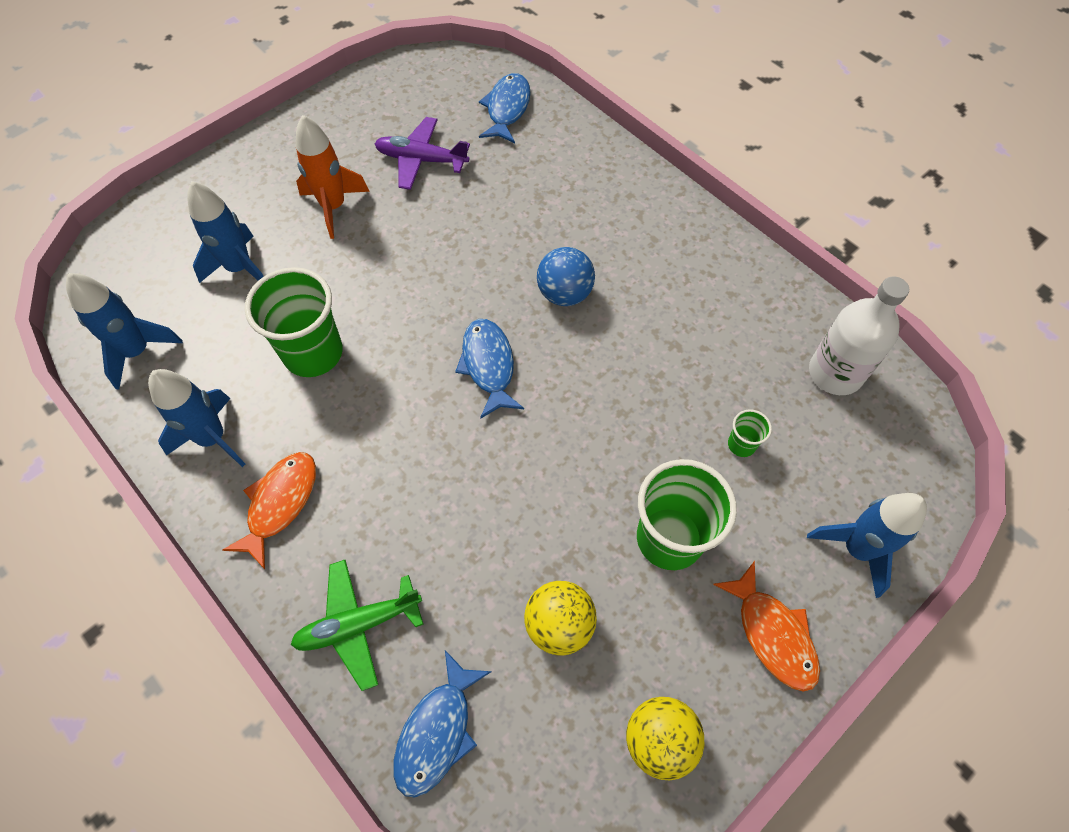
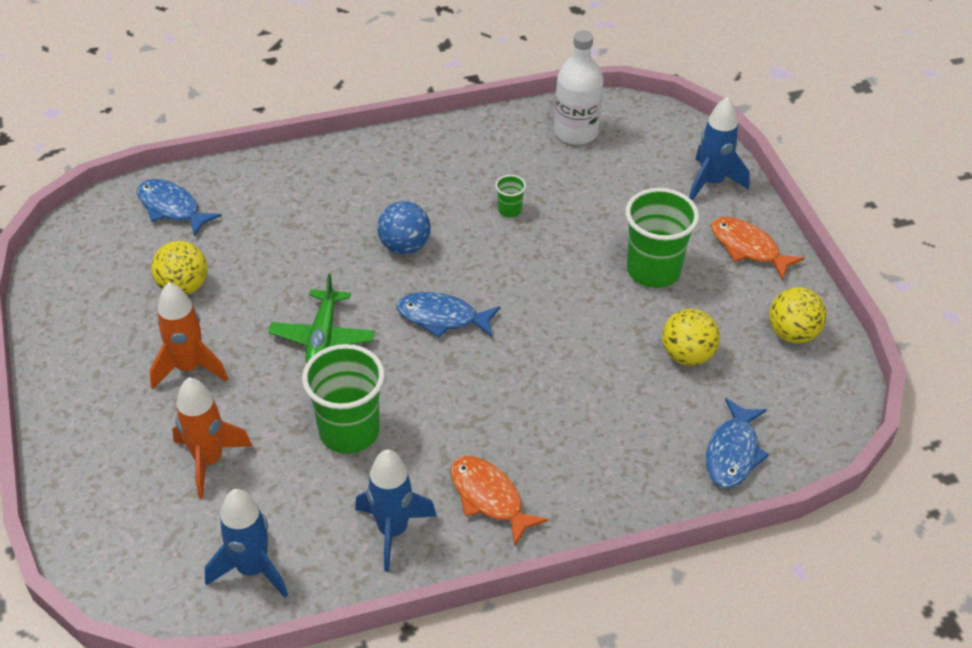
camera: 65 degrees left, 15 degrees down
blue rocket [187,181,264,283] -> orange rocket [172,377,252,499]
green plane [291,560,424,691] -> green plane moved to [269,273,375,363]
purple plane [374,117,470,190] -> yellow ball [151,241,207,295]
blue fish [393,650,492,798] -> blue fish turned 60 degrees clockwise [706,398,769,488]
orange fish [713,561,820,692] -> orange fish turned 135 degrees counterclockwise [711,217,804,280]
green cup [728,409,772,457] -> green cup moved to [495,175,526,217]

